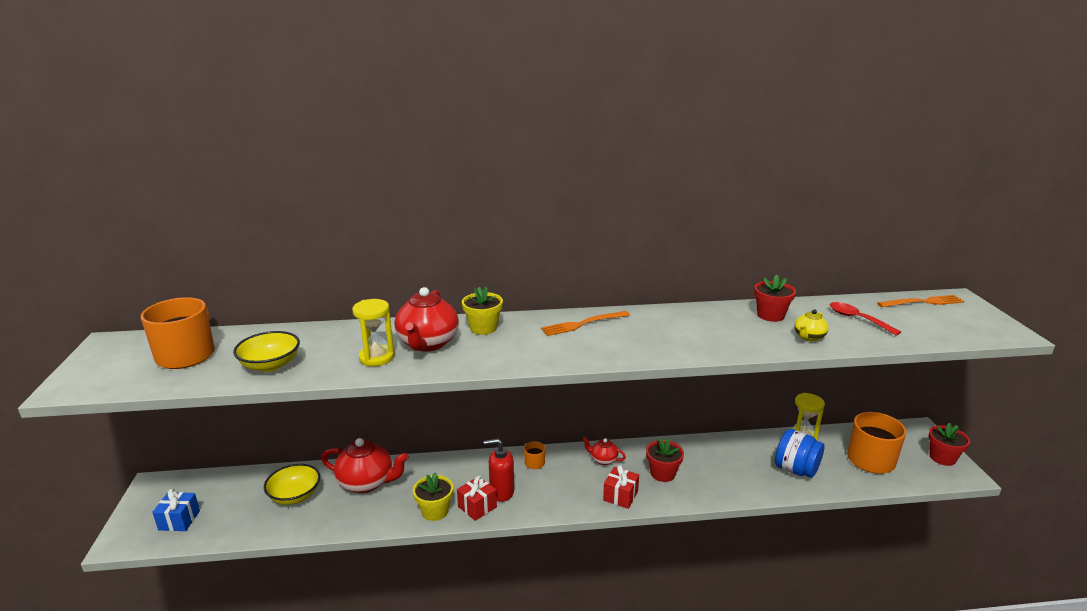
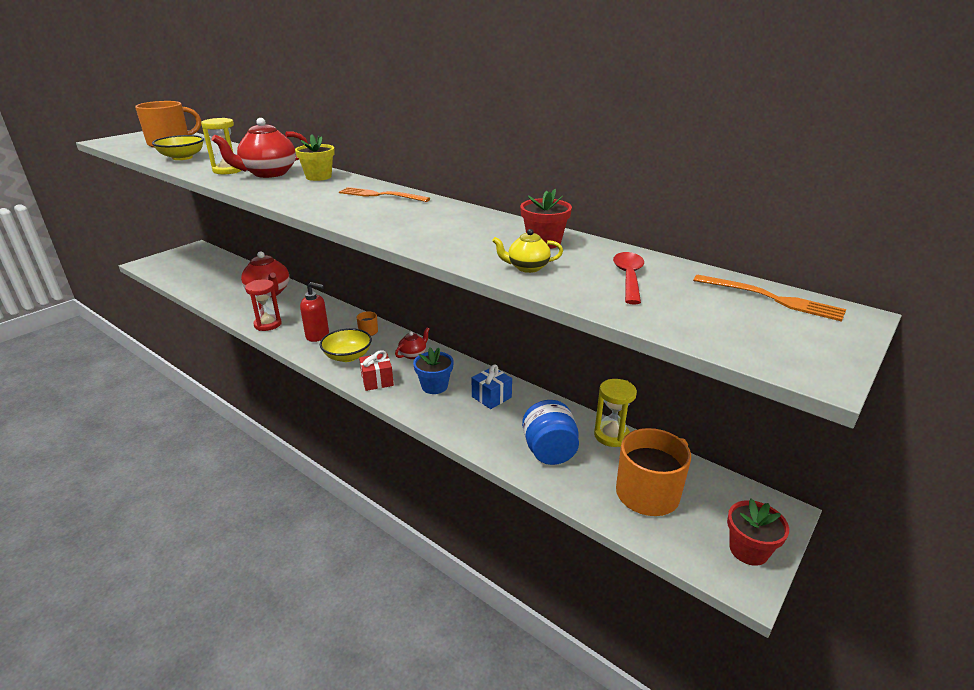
camera: 45 degrees right, 5 degrees up
blue gift [152,489,200,531] -> blue gift moved to [472,365,512,409]
yellow bowl [264,464,320,505] -> yellow bowl moved to [320,328,372,362]
yellow flower pot [413,473,453,521] -> red hourglass [245,280,282,331]
red gift [457,475,497,521] -> none
red soap dispenser [484,439,514,502] -> red soap dispenser turned 150 degrees clockwise [300,282,329,342]
red teapot [582,437,626,465] -> red teapot turned 60 degrees clockwise [395,327,430,359]
red flower pot [646,438,684,482] -> blue flower pot [413,348,454,394]

